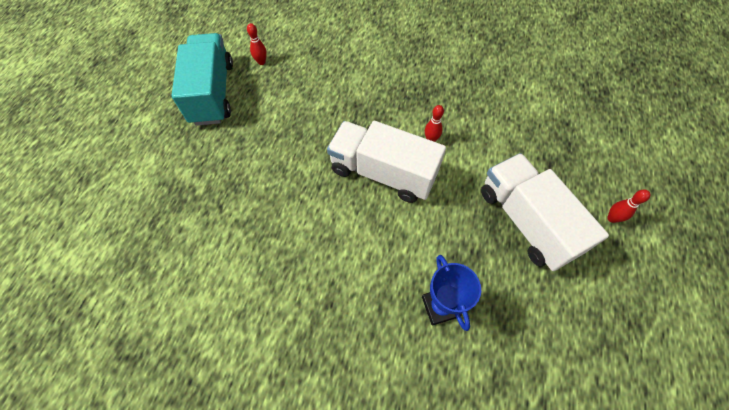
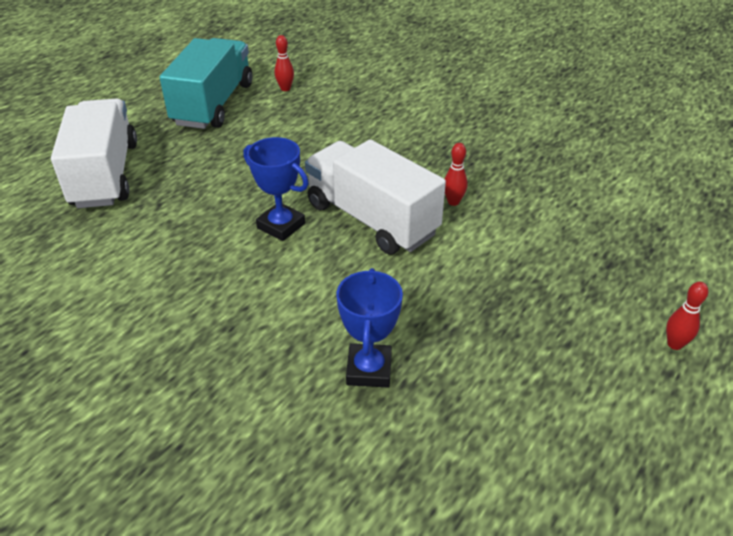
camera: 20 degrees right, 20 degrees down
white truck [481,153,609,271] -> white truck moved to [51,98,137,208]
none -> blue trophy [243,137,309,241]

